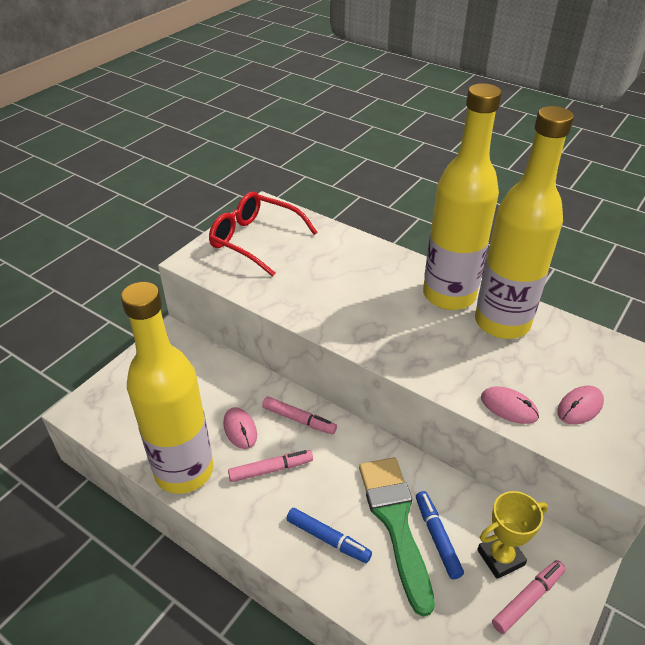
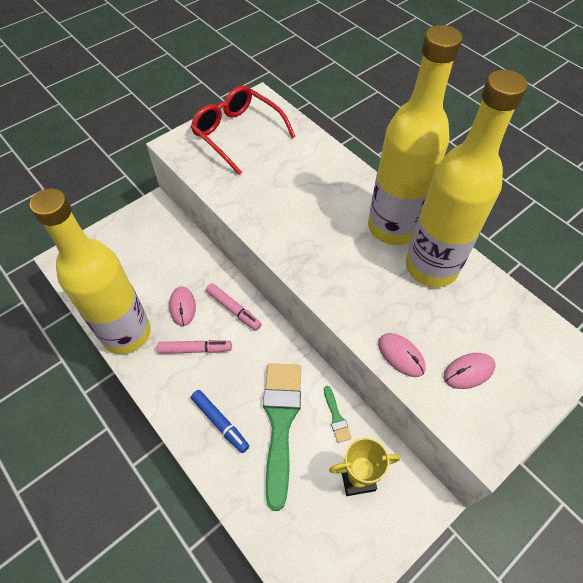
camera: 15 degrees right, 15 degrees up
blue marker [416,491,464,579] -> none
pink marker [492,560,565,634] -> none
none -> green brush [324,386,352,443]

